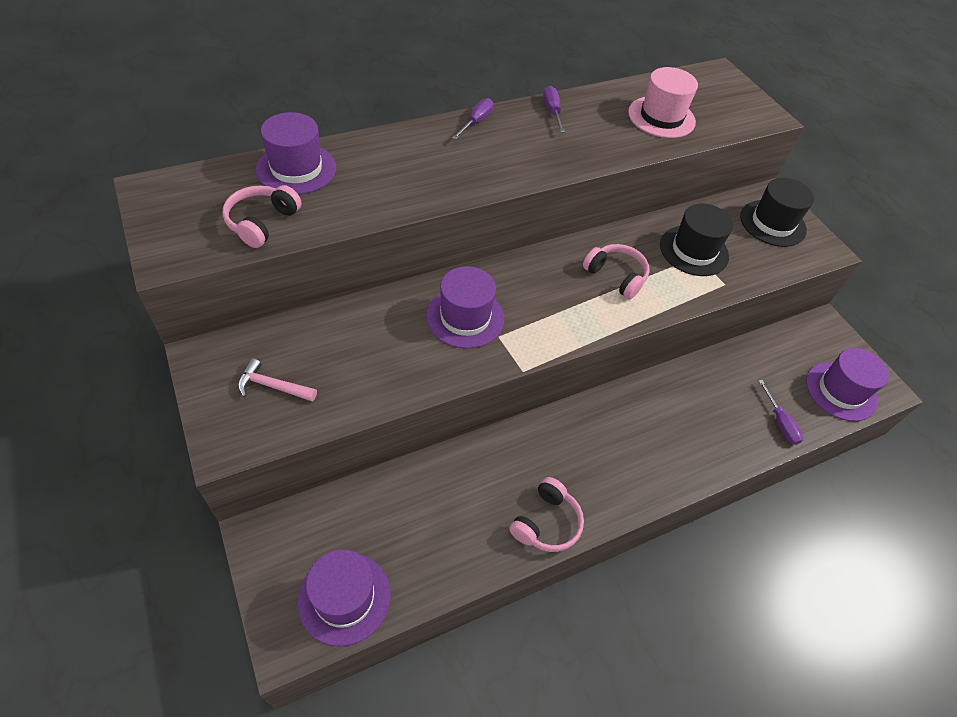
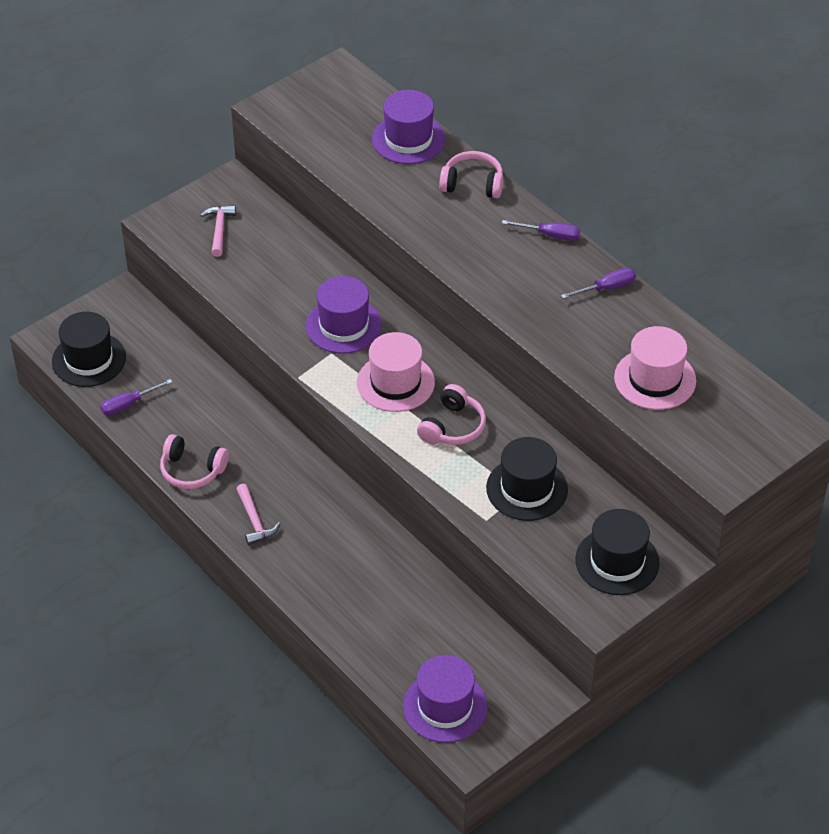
camera: 80 degrees right, 5 degrees down
pink headphones [223,185,302,248] -> pink headphones moved to [439,151,503,198]
purple hat [298,549,391,646] -> black hat [52,312,126,387]
purple screwdriver [758,380,803,445] -> purple screwdriver moved to [101,379,172,415]
none -> pink hammer [236,484,280,545]
none -> pink hat [357,332,435,412]

